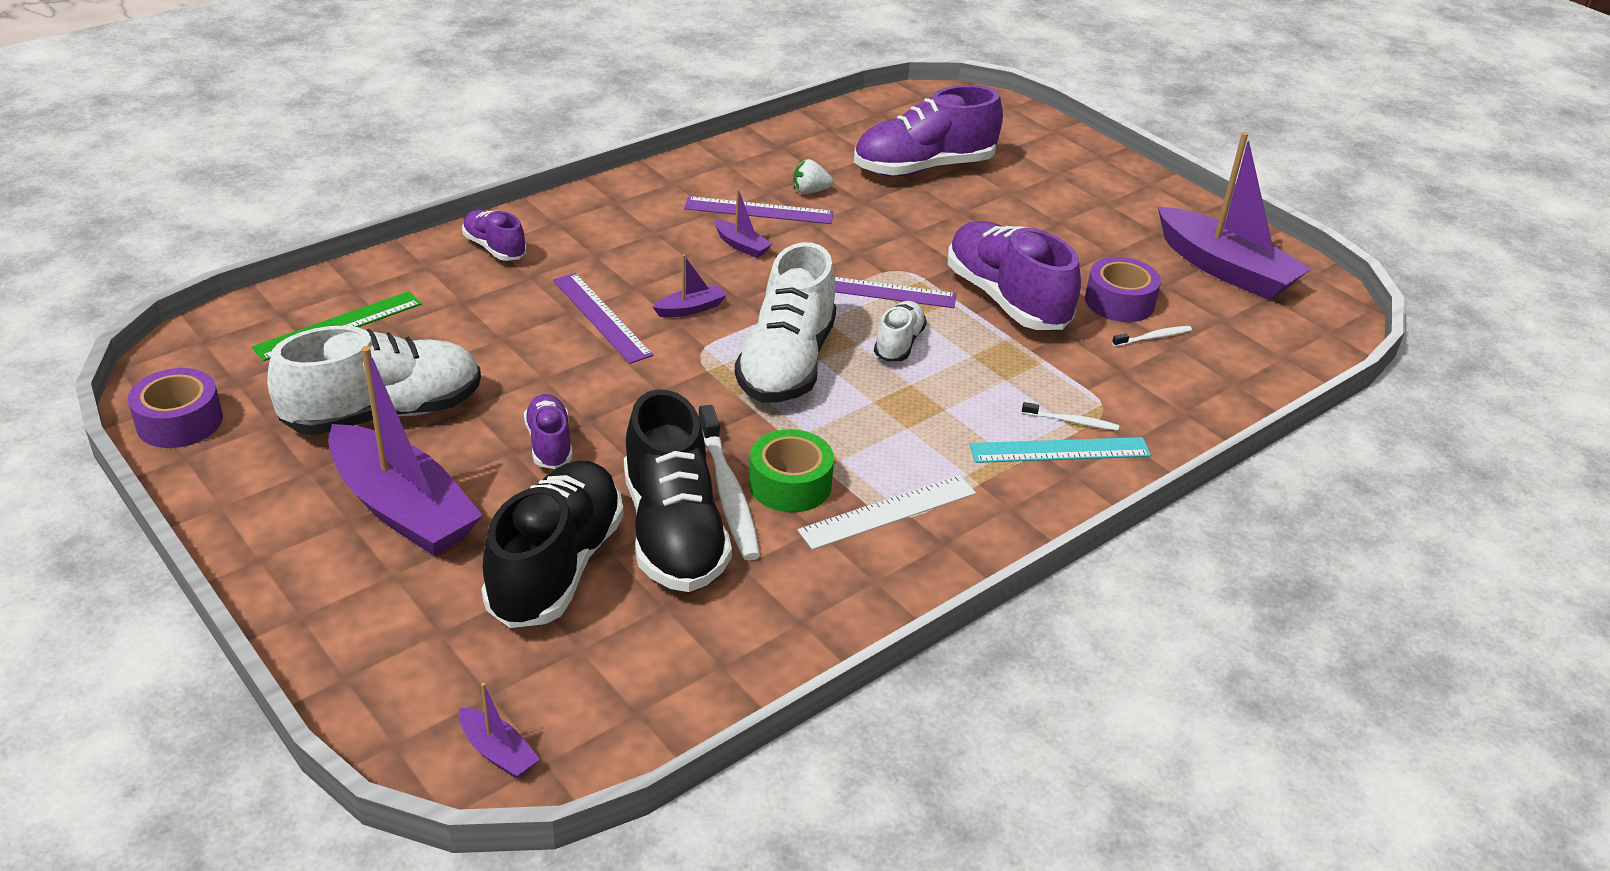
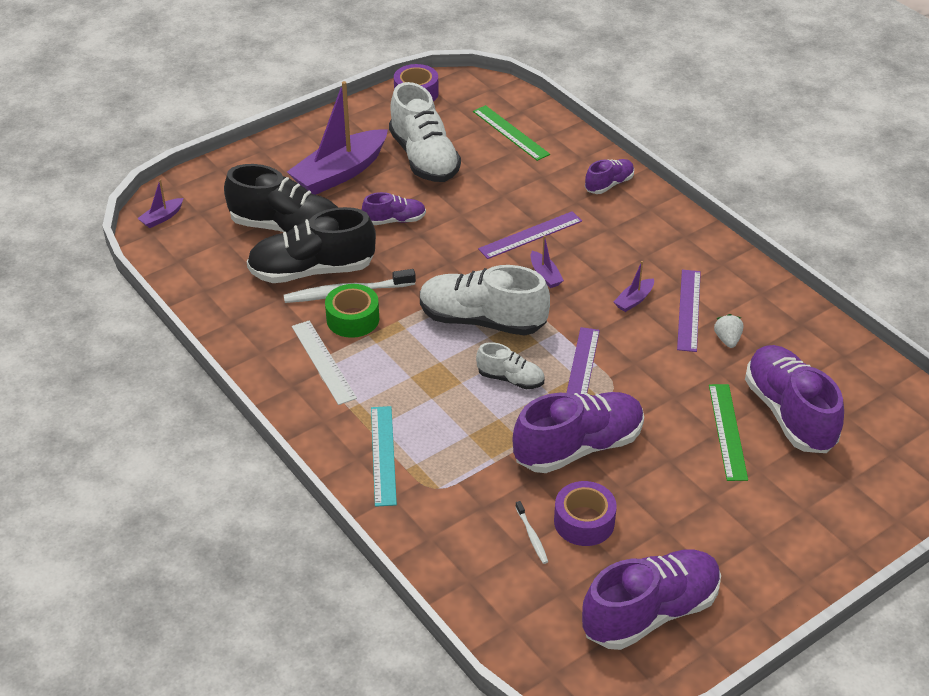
camera: 95 degrees right, 5 degrees up
white toothbrush [1022,402,1119,431] -> none
purple boat [1158,132,1311,300] -> purple shoe [582,550,721,650]
none -> green ruler [709,384,748,481]

